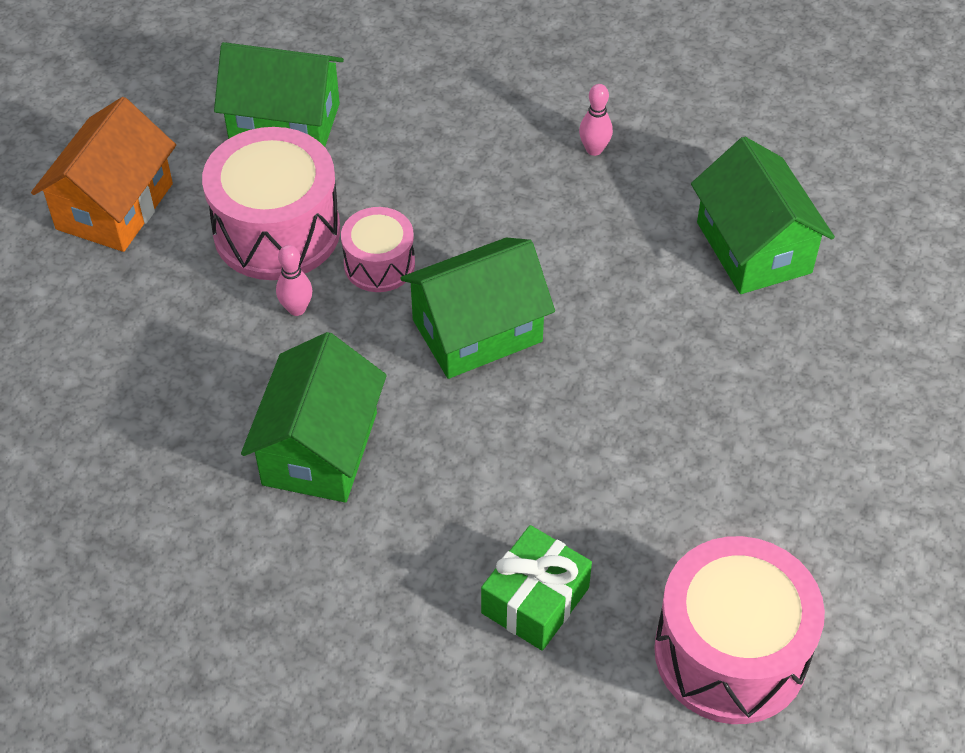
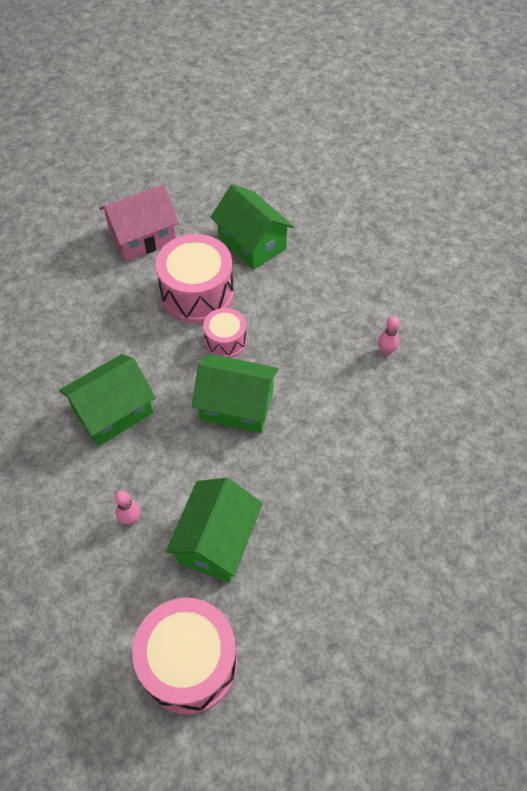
camera: 40 degrees right, 5 degrees up
orange house [31,97,176,252] -> pink house [99,185,179,261]
pink bowling pin [276,245,312,316] -> pink bowling pin moved to [115,490,140,525]
green gift [481,525,592,651] -> none
green house [691,137,835,294] -> green house moved to [166,478,263,582]

